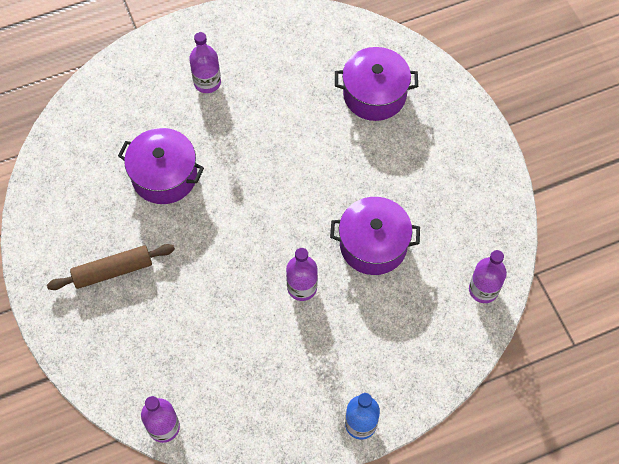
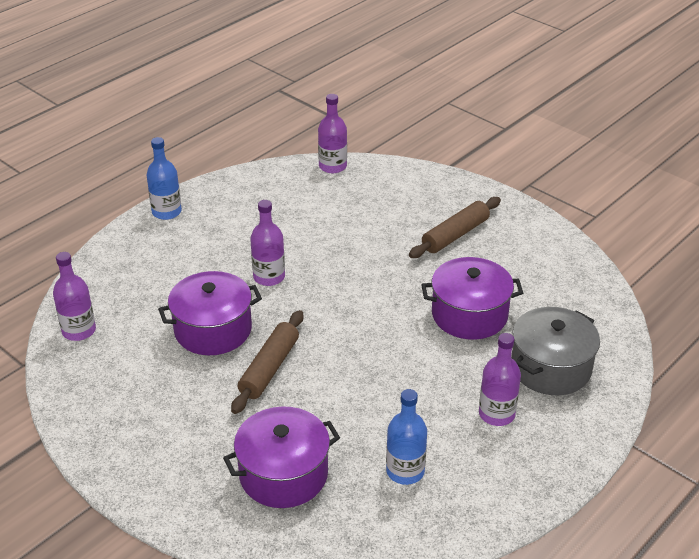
camera: 155 degrees right, 25 degrees down
none -> brown rolling pin [231,310,303,414]
none -> blue bottle [386,389,427,485]
none -> grey pot [511,307,600,395]

